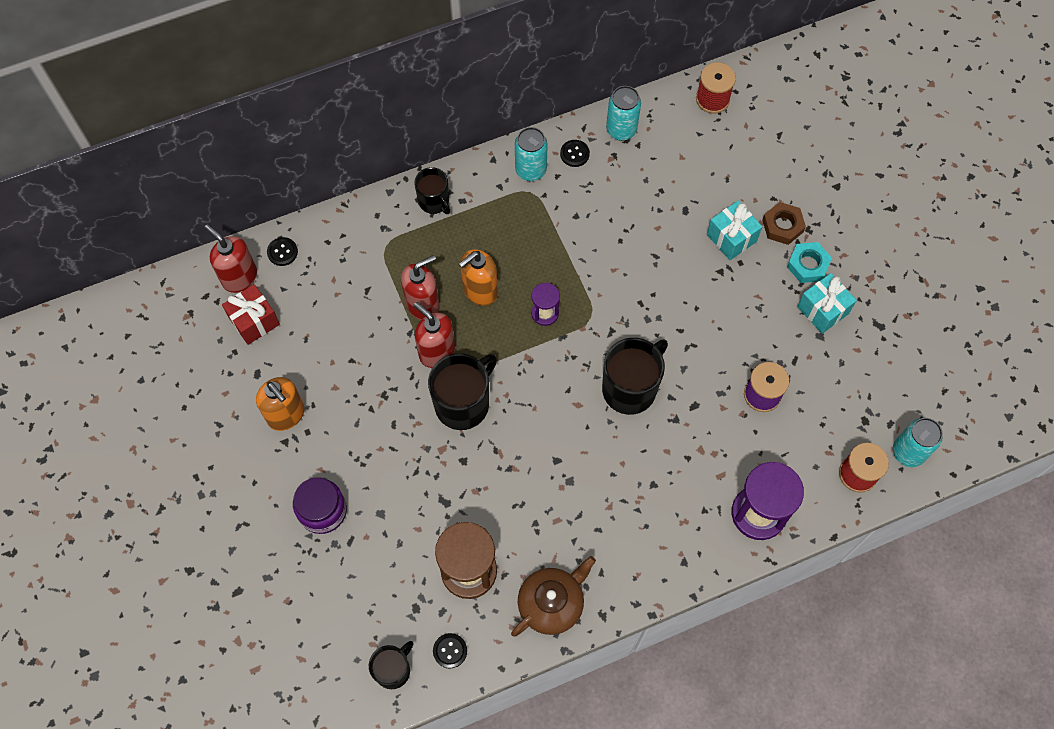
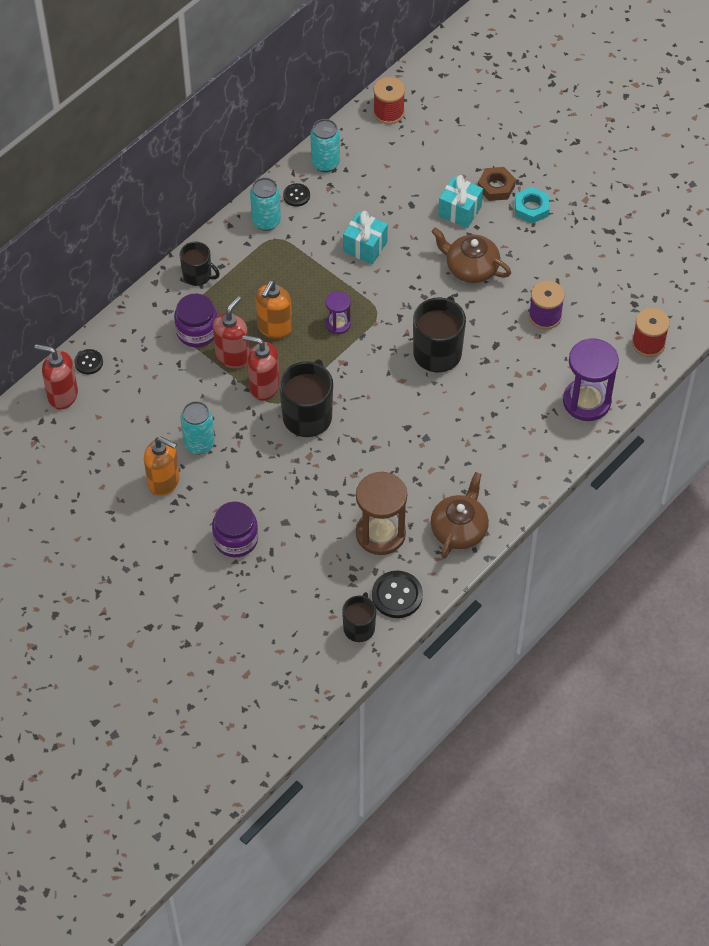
camera: 25 degrees left, 10 degrees down
red gift [222,284,280,345] -> none
black button [433,633,467,668] -> black button [372,571,423,618], size x1.68
turquoise gift [797,273,857,334] -> turquoise gift moved to [343,211,388,264]
turquoise can [893,418,943,467] -> turquoise can moved to [180,401,215,454]
none -> purple jar [174,294,217,347]
none -> brown teapot [432,227,511,283]

